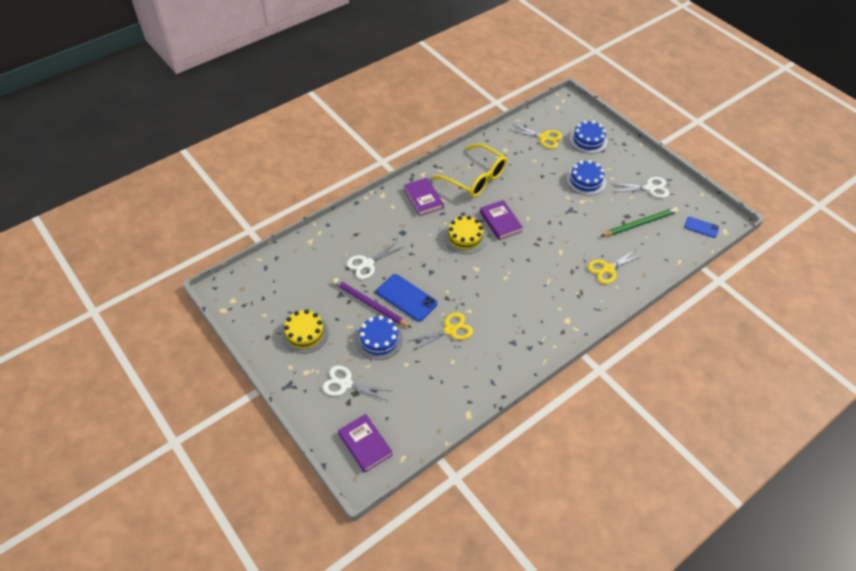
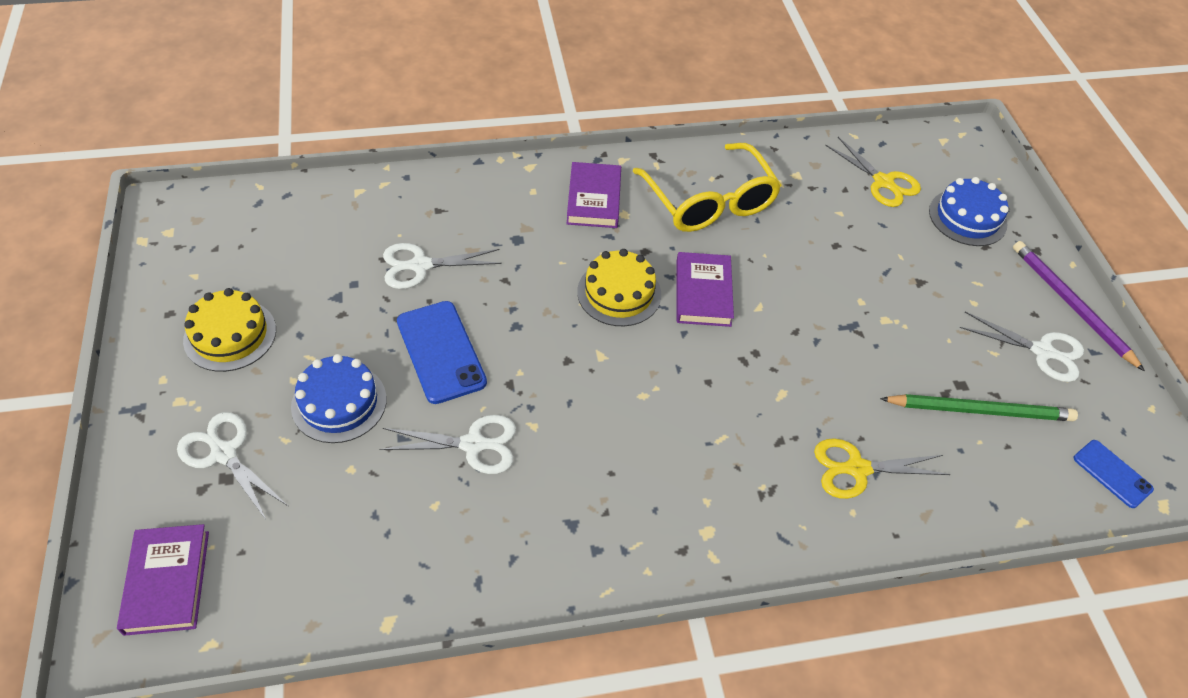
camera: 25 degrees right, 0 degrees up
purple pencil [333,278,412,328] -> purple pencil moved to [1013,241,1145,371]
yellow scissors [409,312,473,350] -> white scissors [379,415,516,474]
blue cake [566,160,606,195] -> none

